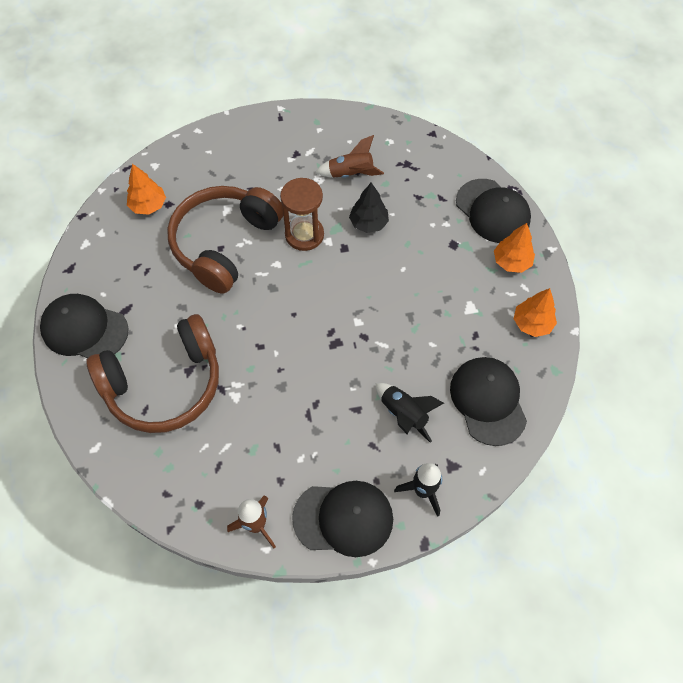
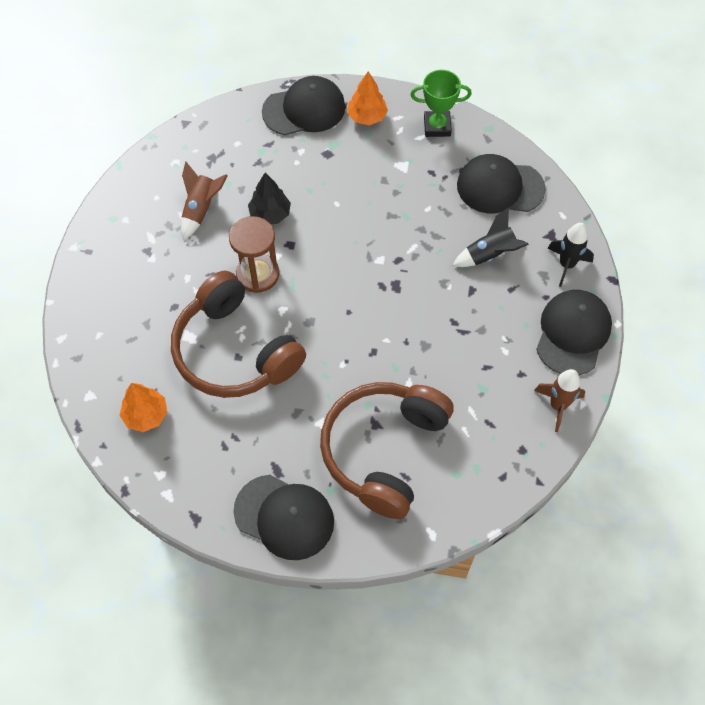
camera: 70 degrees left, 0 degrees up
black cap [40,294,129,358] -> black cap turned 105 degrees counterclockwise [233,475,334,560]
brown headphones [86,314,219,433] -> brown headphones turned 150 degrees counterclockwise [320,382,454,519]
orange tree [514,288,557,337] -> green trophy [410,70,472,137]

